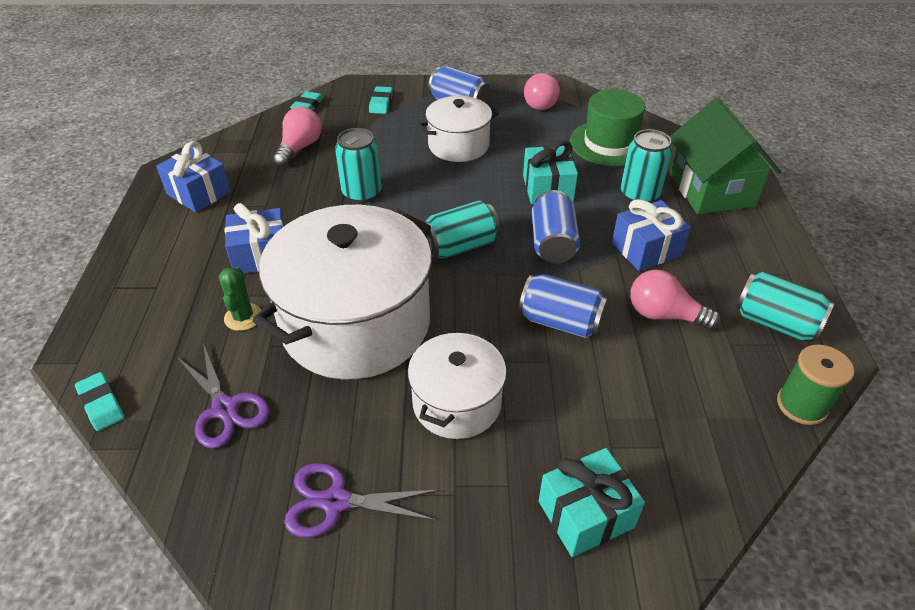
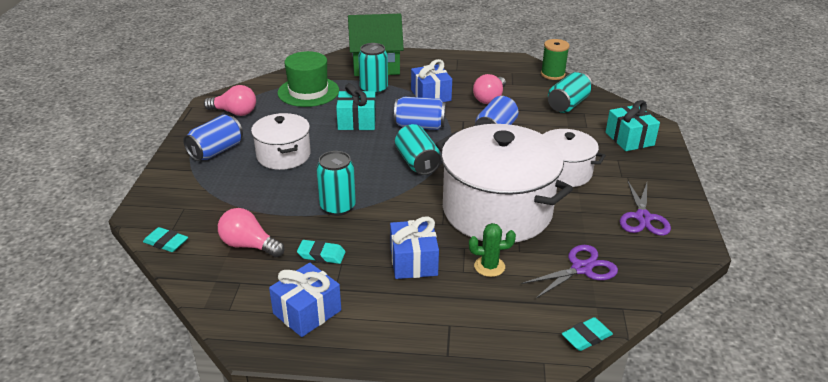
camera: 85 degrees left, 10 degrees down
turquoise eraser [369,86,393,114] -> turquoise eraser moved to [297,240,346,264]
turquoise can [736,271,834,342] -> turquoise can moved to [548,72,592,113]

